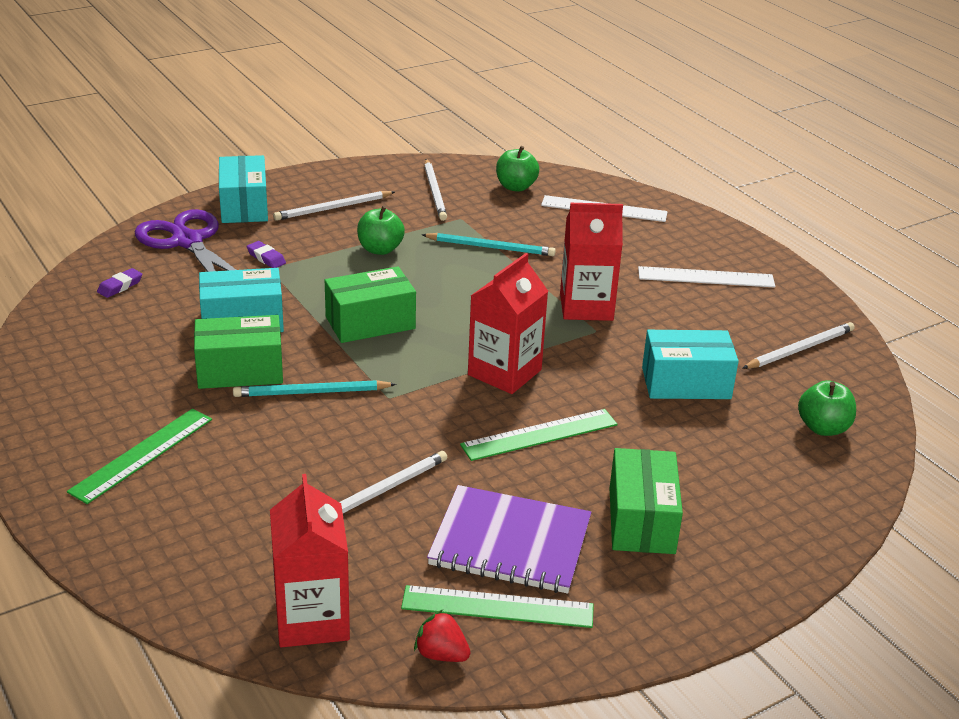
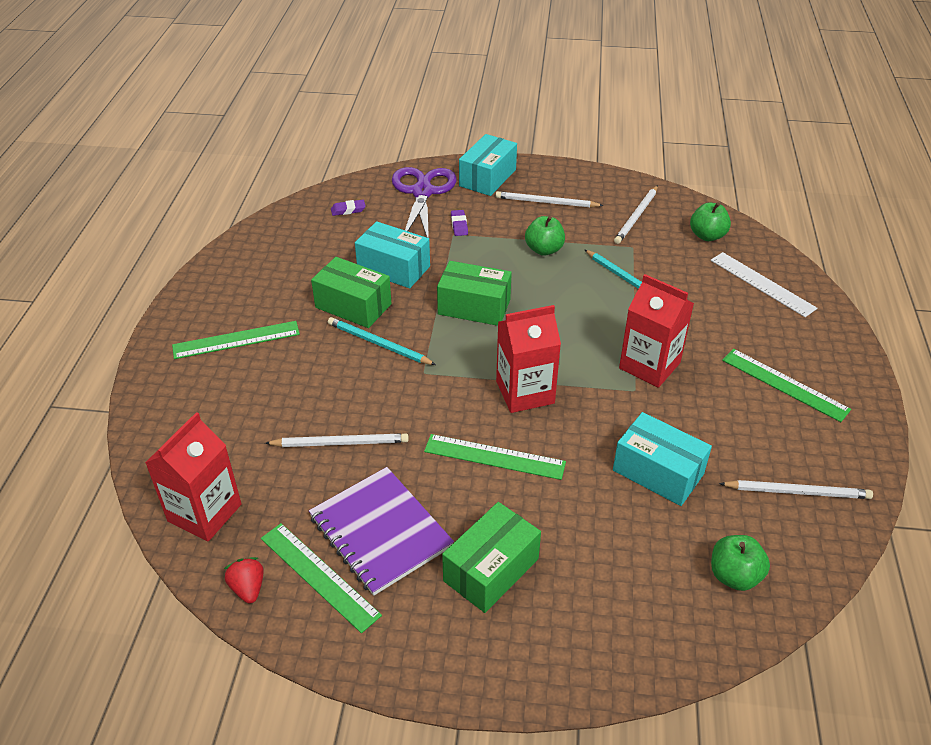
camera: 40 degrees right, 10 degrees up
white ruler [638,266,775,288] -> green ruler [722,349,851,422]

